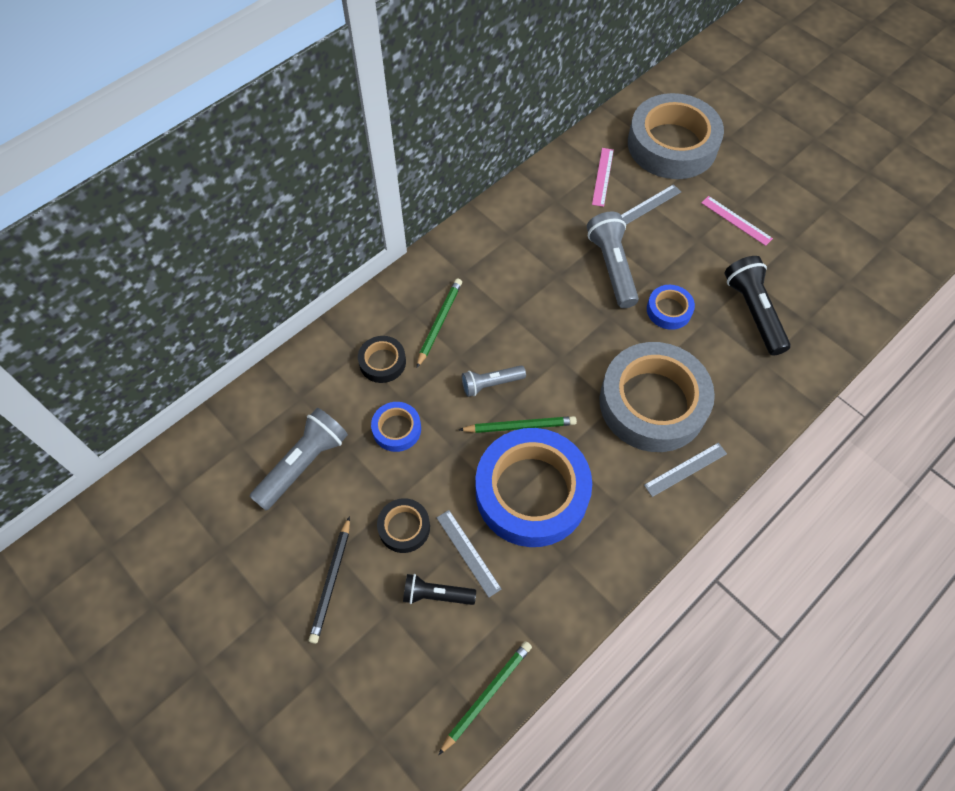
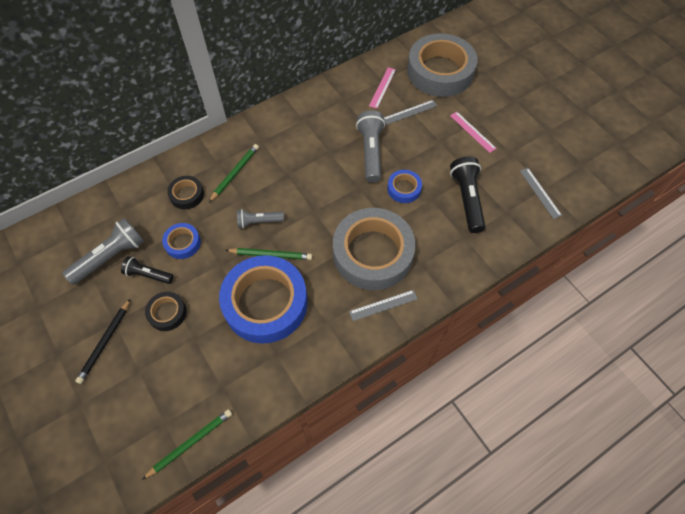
camera: 10 degrees right, 0 degrees up
black flashlight [403,574,476,605] -> black flashlight moved to [121,256,173,284]
grey ruler [437,510,501,597] -> grey ruler moved to [520,168,562,219]

